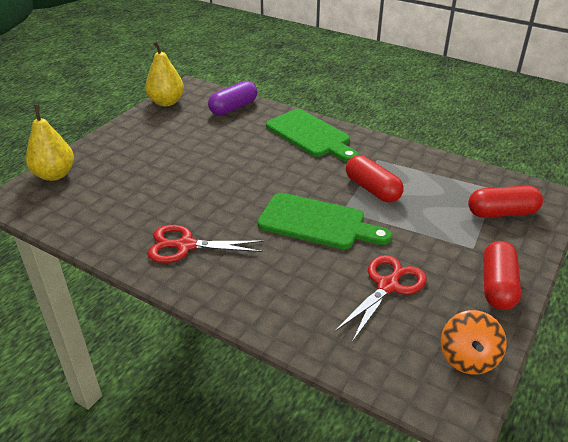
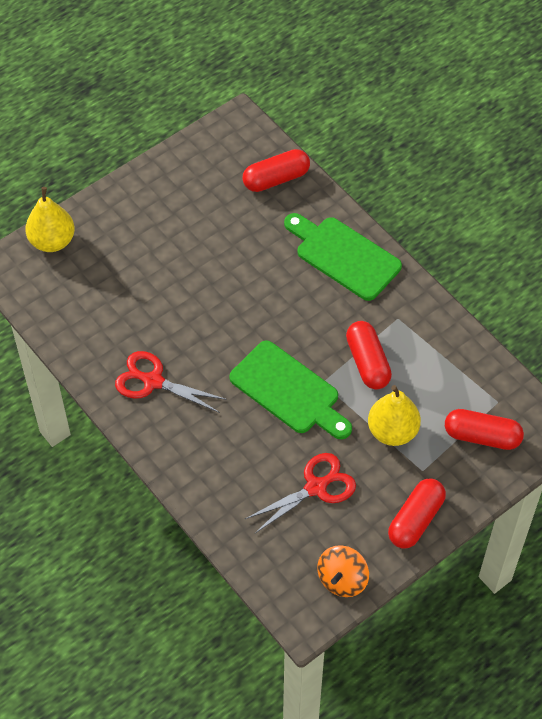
camera: 20 degrees right, 20 degrees up
yellow pear [145,41,184,106] -> yellow pear moved to [368,385,421,446]
purple capsule [208,81,257,115] -> red capsule [243,149,310,192]
green cutting board [266,109,359,162] -> green cutting board turned 150 degrees clockwise [284,213,402,301]

